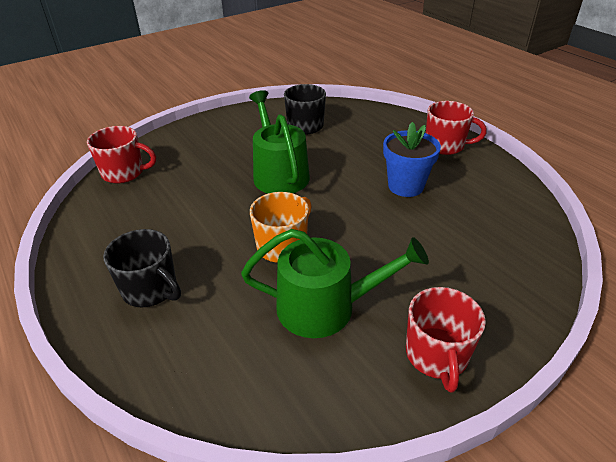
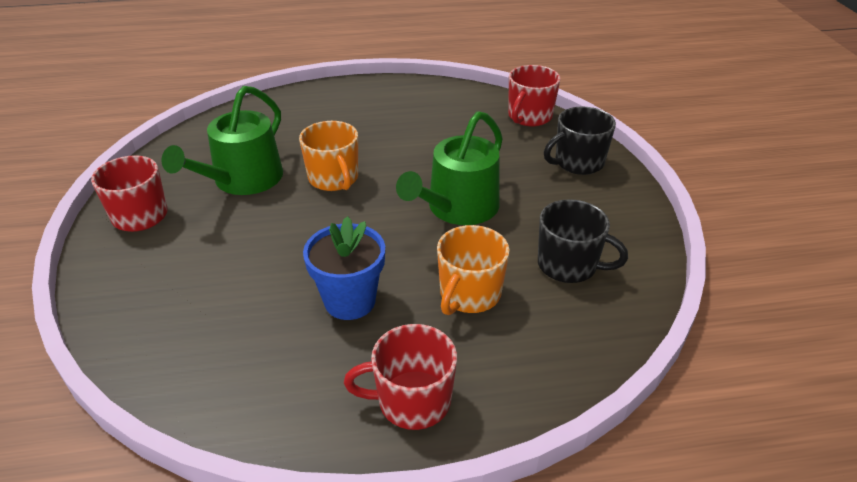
camera: 115 degrees right, 0 degrees up
black mug [103,229,181,307] -> black mug moved to [544,106,616,175]
green watering can [249,90,310,193] -> green watering can turned 120 degrees clockwise [396,111,503,225]
red mug [426,101,487,155] -> red mug turned 45 degrees clockwise [344,324,457,430]
none -> orange mug [437,225,510,315]

